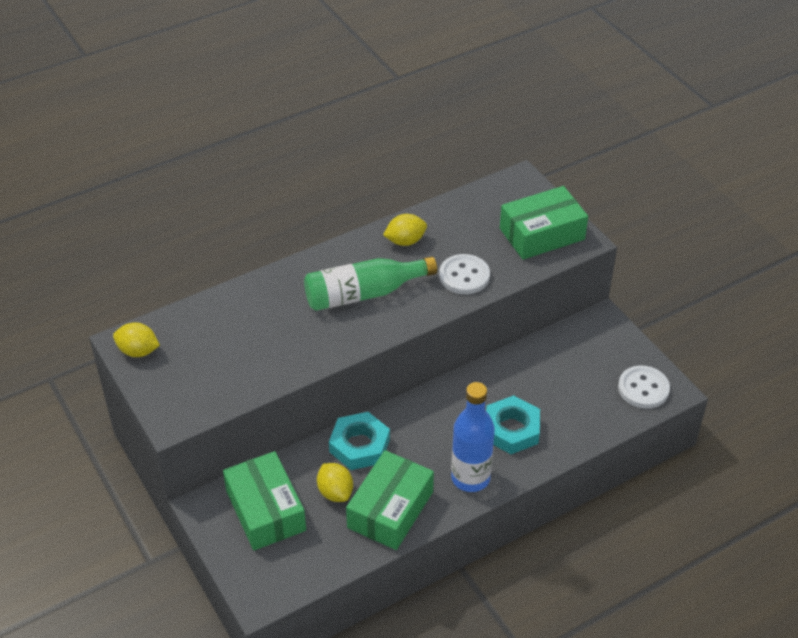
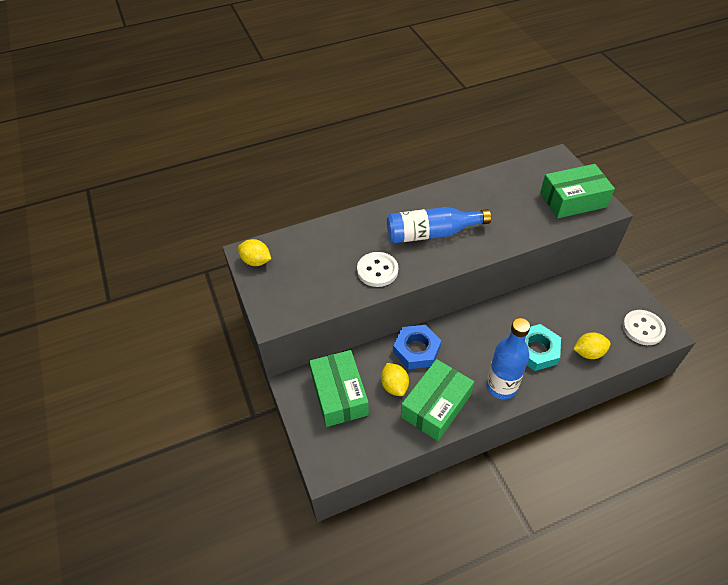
camera: 10 degrees right, 5 degrees up
green bottle [304,256,437,311] -> blue bottle [387,207,491,243]
turquoise nut [329,412,390,470] -> blue nut [393,325,441,369]
yellow lemon [383,214,427,246] -> yellow lemon moved to [573,332,611,359]
white button [439,254,490,294] -> white button moved to [357,252,398,287]

